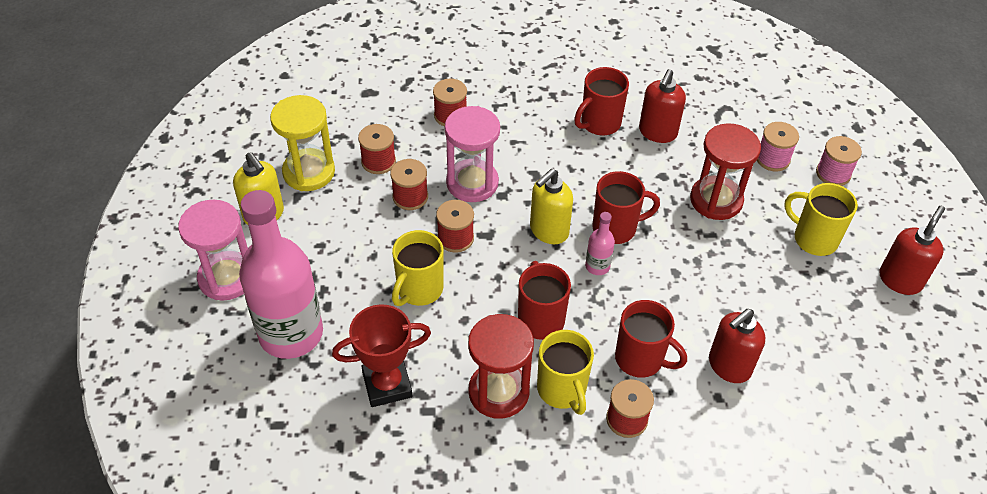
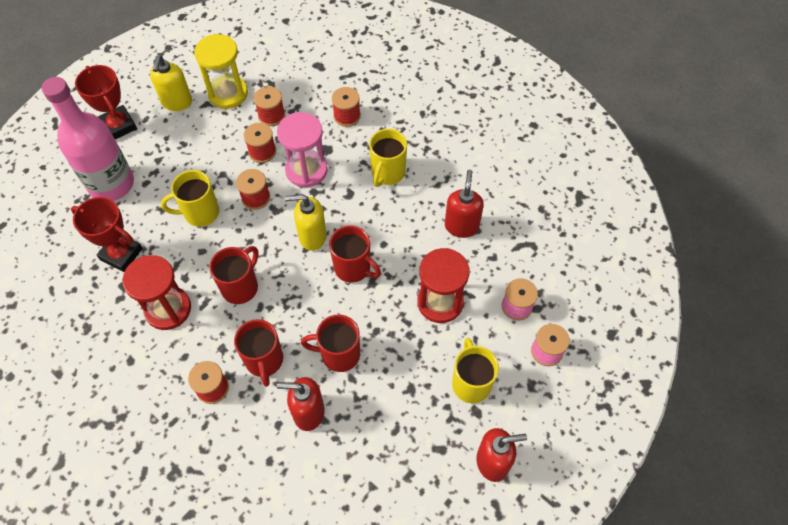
camera: 45 degrees right, 10 degrees up
pink hourglass [178,200,248,301] -> red trophy [75,65,137,139]
yellow mug [537,330,594,415] -> yellow mug moved to [369,129,407,187]
red mug [574,67,629,135] -> red mug moved to [301,315,360,372]
pink bottle [585,212,615,275] -> none
red soap dispenser [639,69,686,143] -> red soap dispenser turned 120 degrees clockwise [445,170,484,238]

